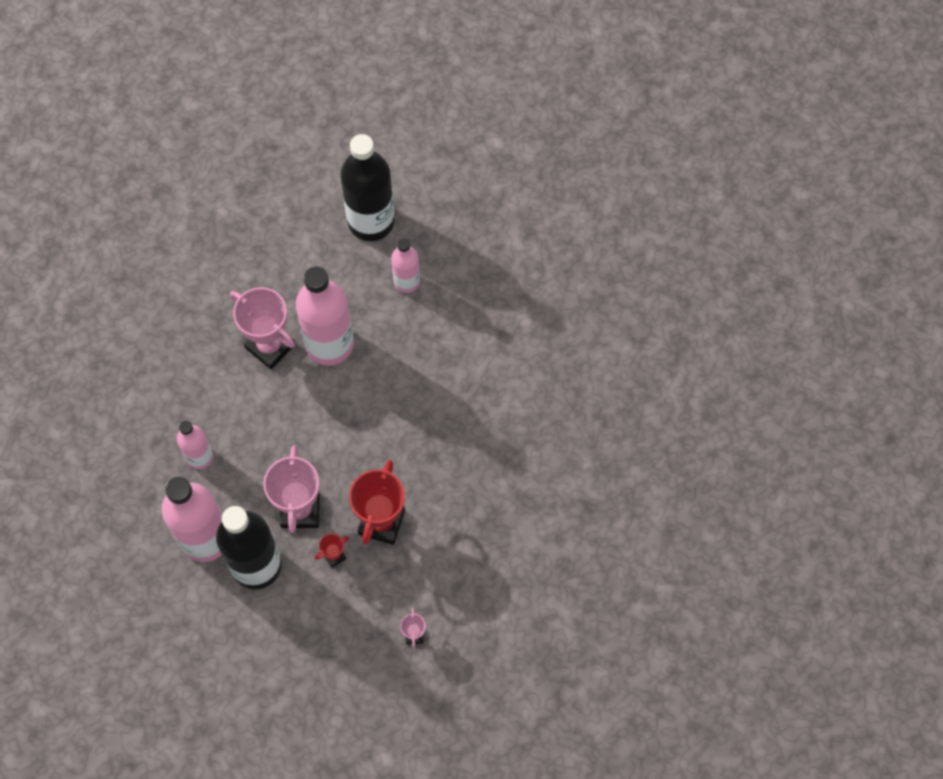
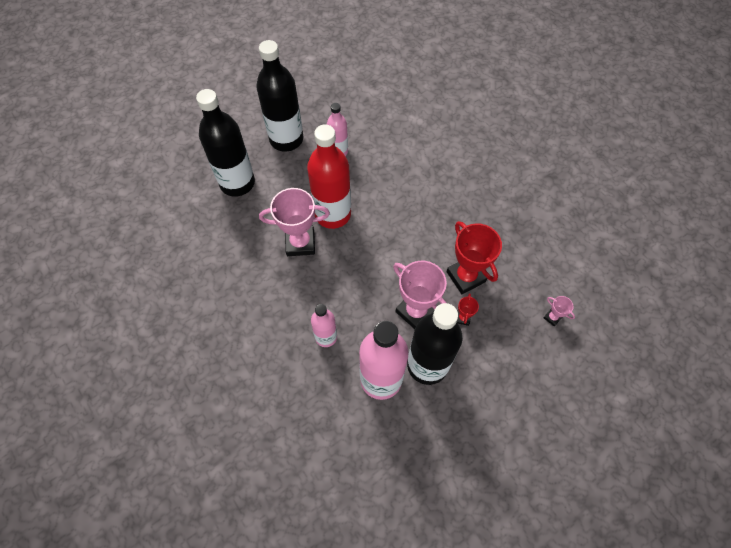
camera: 45 degrees left, 5 degrees down
pink bottle [296,267,354,366] -> red bottle [307,124,351,229]
none -> black bottle [196,89,255,197]

